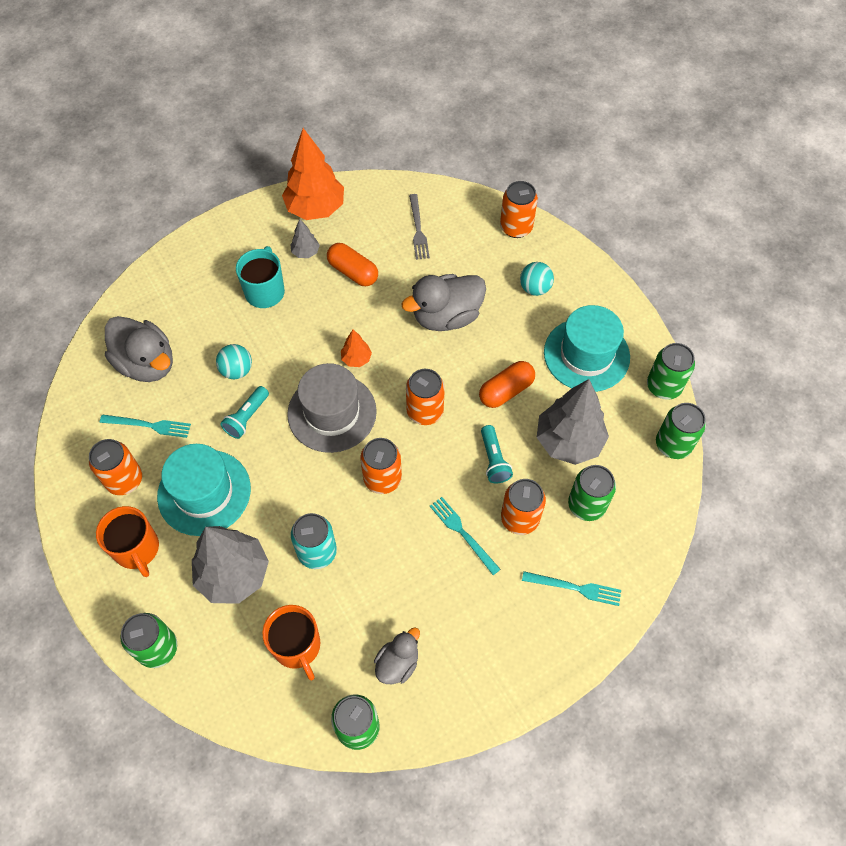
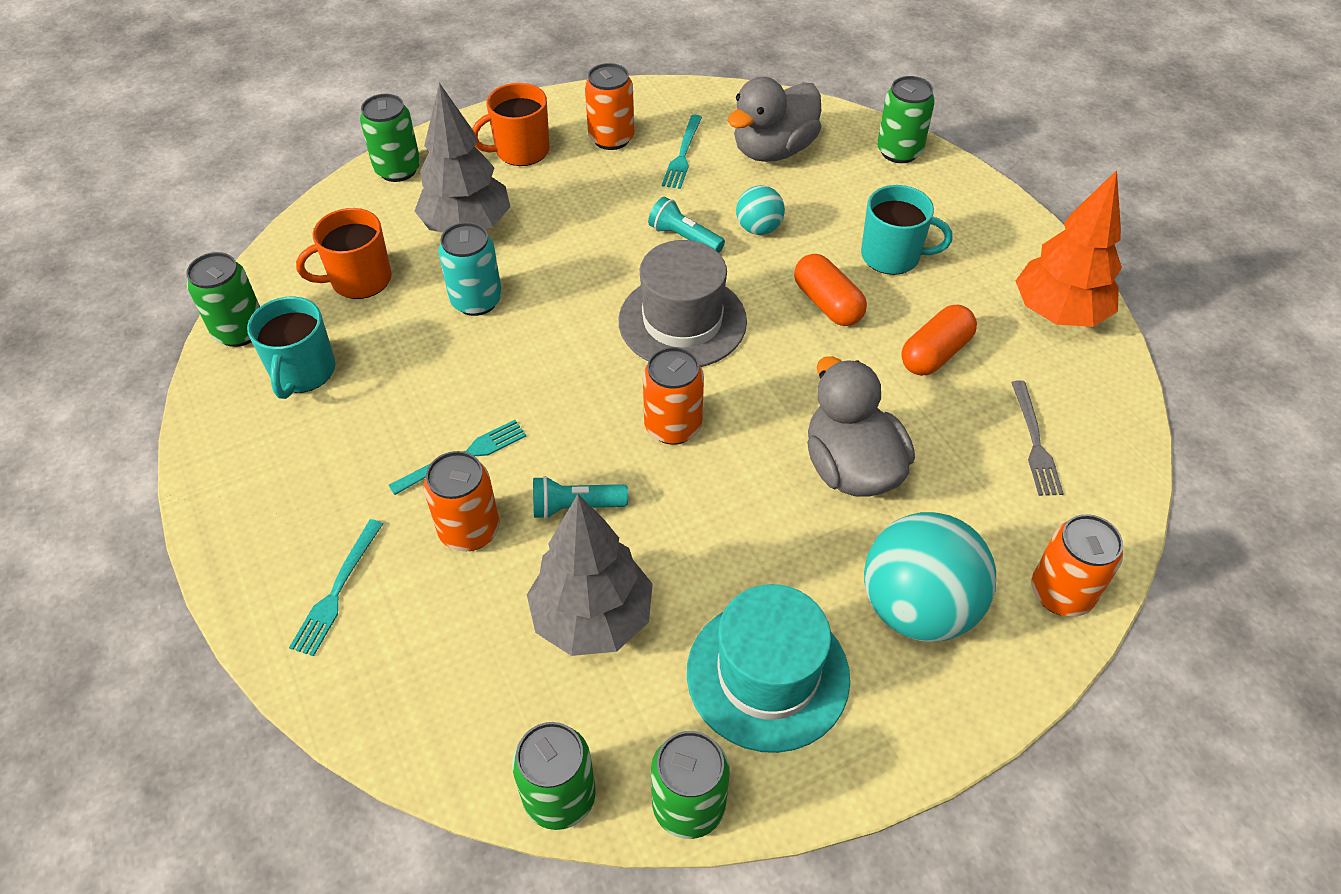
camera: 95 degrees right, 10 degrees down
turquoise hat [157,444,251,536] -> none
grey tree [290,219,320,258] -> none
orange tree [341,329,372,367] -> none
orange can [360,438,402,494] -> none
grey duck [374,628,420,684] -> turquoise mug [247,296,336,399]
grey fork [409,194,430,260] -> grey fork turned 90 degrees counterclockwise [1011,380,1064,496]
orange capsule [479,361,535,408] -> orange capsule moved to [794,254,867,326]
turquoise ball [520,262,554,296] -> turquoise ball [864,512,996,642], size x1.97
green can [568,465,616,521] -> green can moved to [877,76,935,163]

